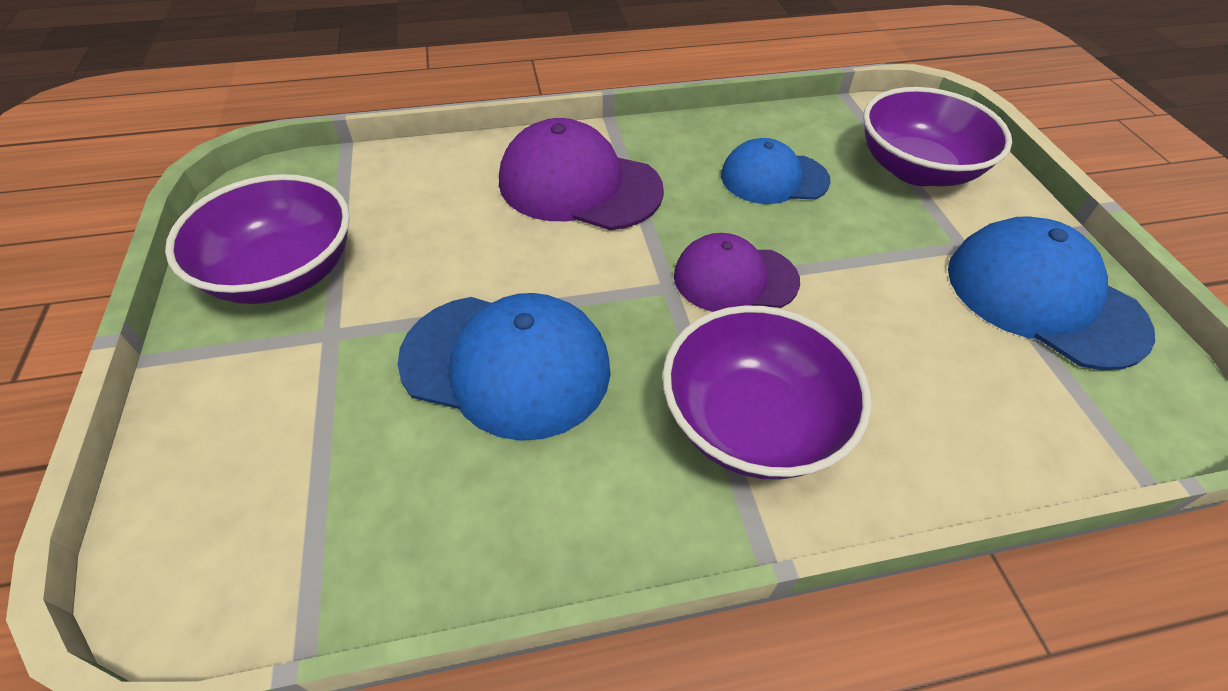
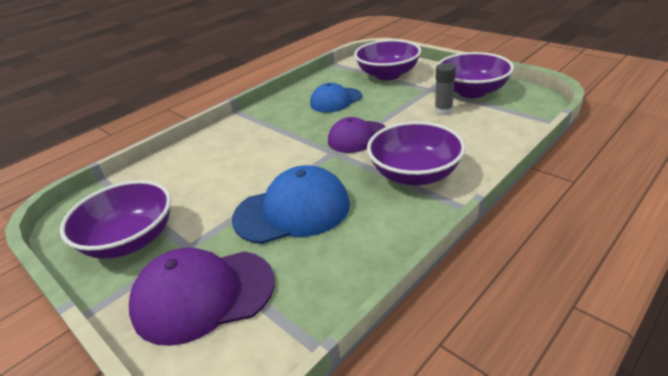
camera: 30 degrees left, 15 degrees down
purple cap [499,118,664,230] -> purple cap moved to [129,248,275,346]
blue cap [948,216,1155,370] -> purple bowl [437,52,514,98]
none -> grey glue stick [435,63,456,116]

